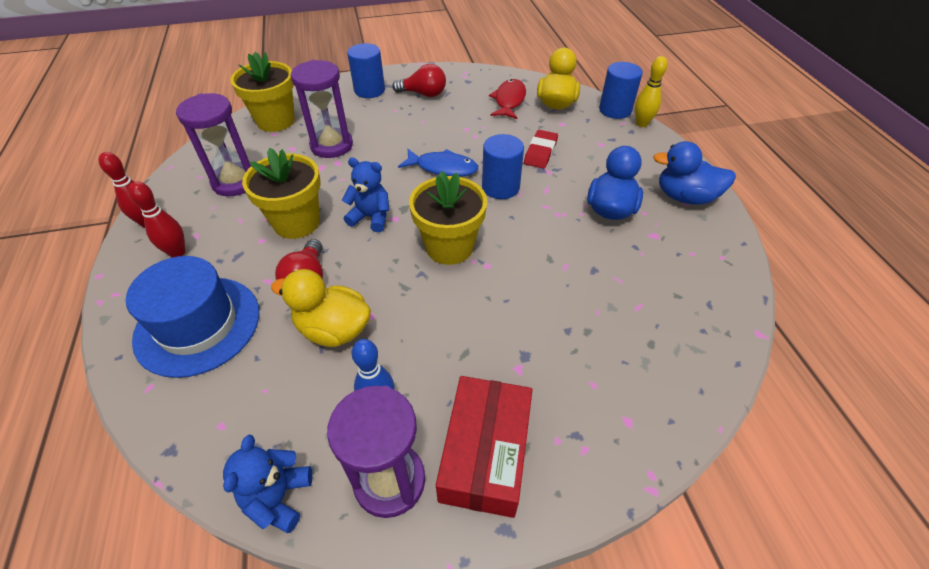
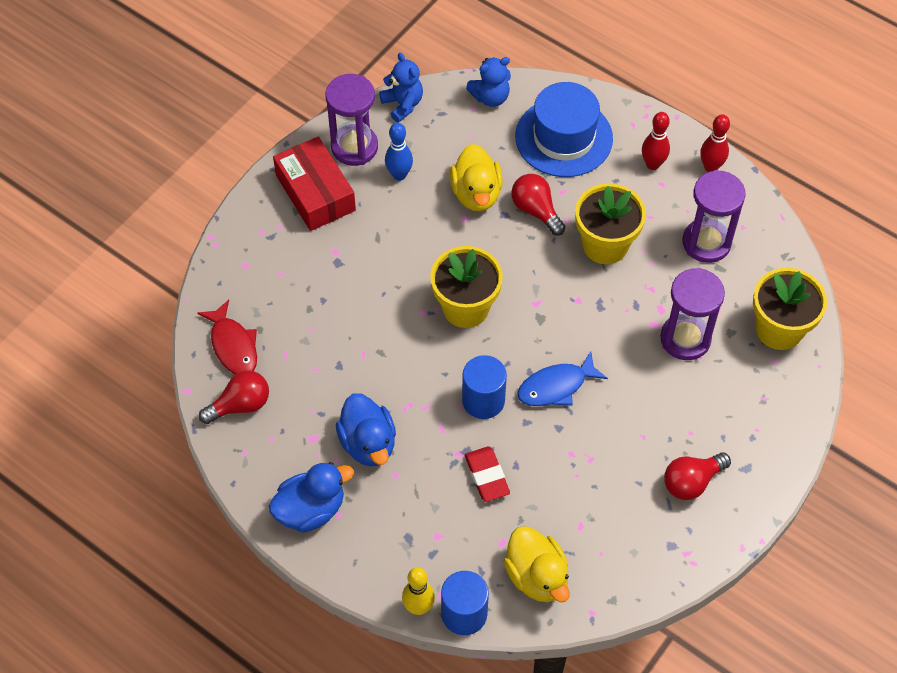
camera: 140 degrees right, 10 degrees up
yellow duck [271,269,371,347] -> yellow duck turned 105 degrees clockwise [450,144,503,211]
blue teddy bear [342,158,389,232] -> blue teddy bear moved to [466,57,511,107]
blue cylinder [347,43,385,98] -> none
red fish [489,79,526,119] -> red fish moved to [197,300,257,374]
none -> red light bulb [199,370,269,424]

